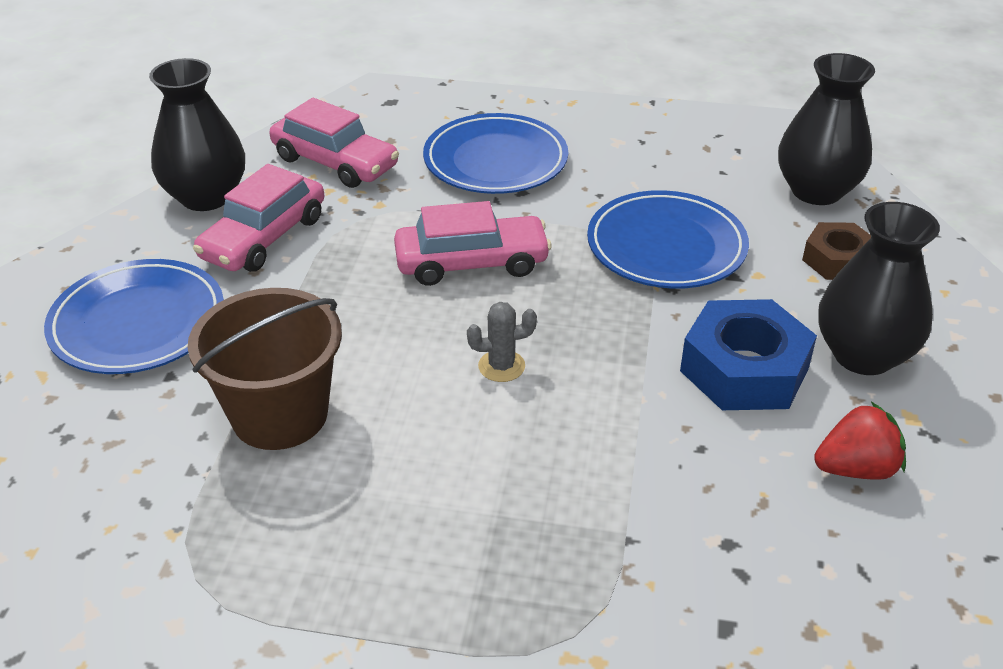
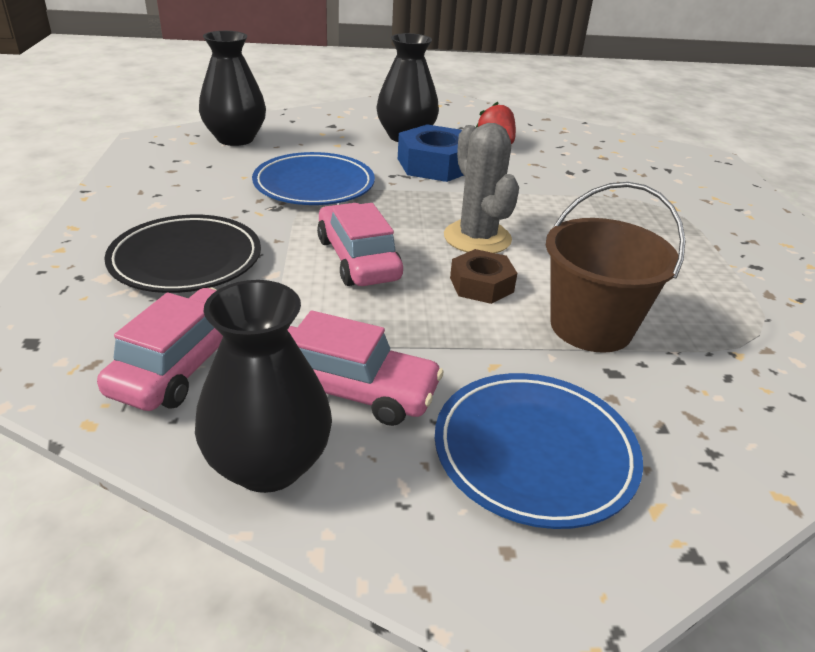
camera: 105 degrees left, 5 degrees down
blue plate [423,113,568,194] -> black plate [104,215,261,293]
grey cactus [467,302,537,382] -> grey cactus [444,123,519,253], size x1.95
brown nut [802,222,871,280] -> brown nut moved to [450,249,517,304]

